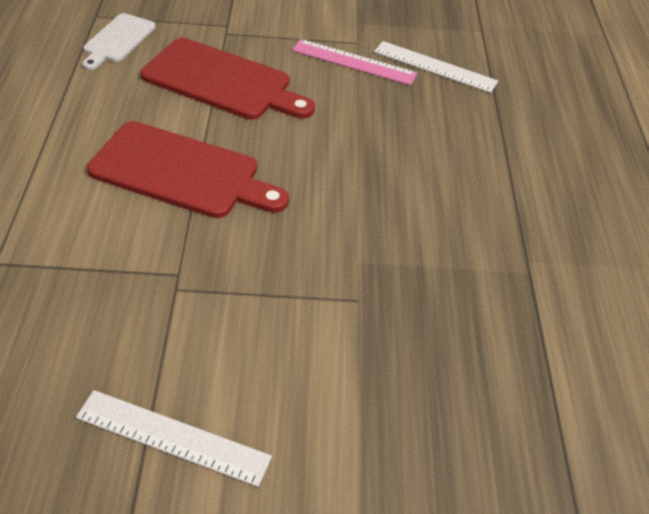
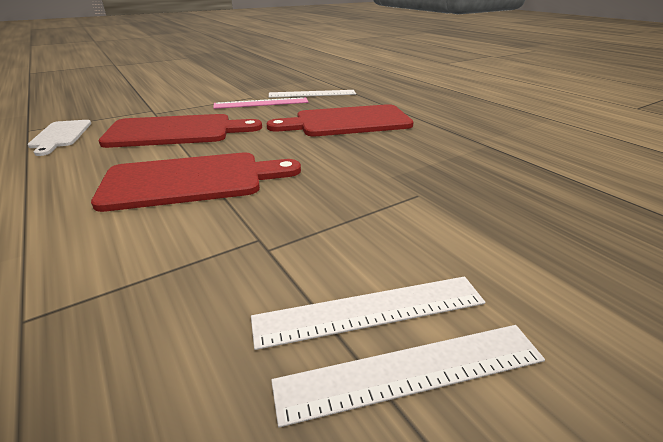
camera: 30 degrees left, 15 degrees down
none -> white ruler [251,277,485,350]
none -> red cutting board [267,104,414,136]

